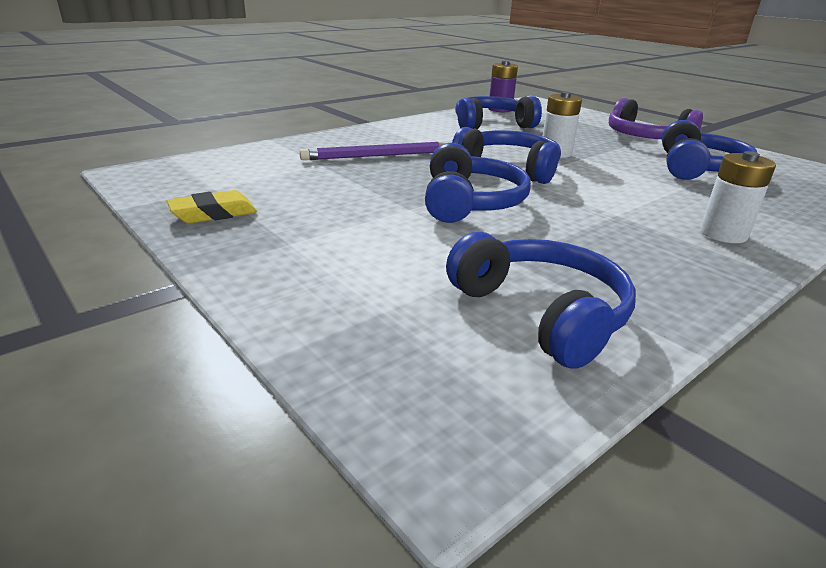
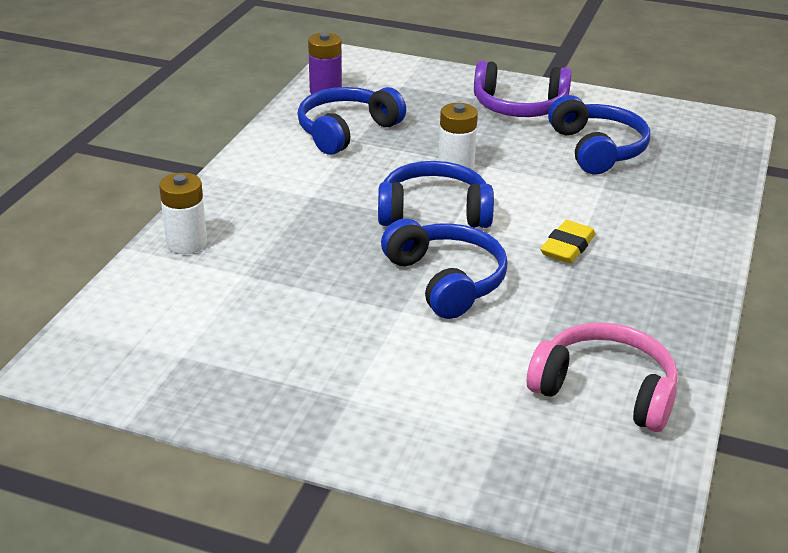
camera: 30 degrees left, 5 degrees up
yellow eraser [167,190,257,224] -> yellow eraser moved to [540,220,596,263]
purple pencil [299,142,445,160] -> none
blue headphones [446,232,636,369] -> pink headphones [527,322,678,432]
white battery [700,151,776,243] -> white battery moved to [159,173,207,254]

